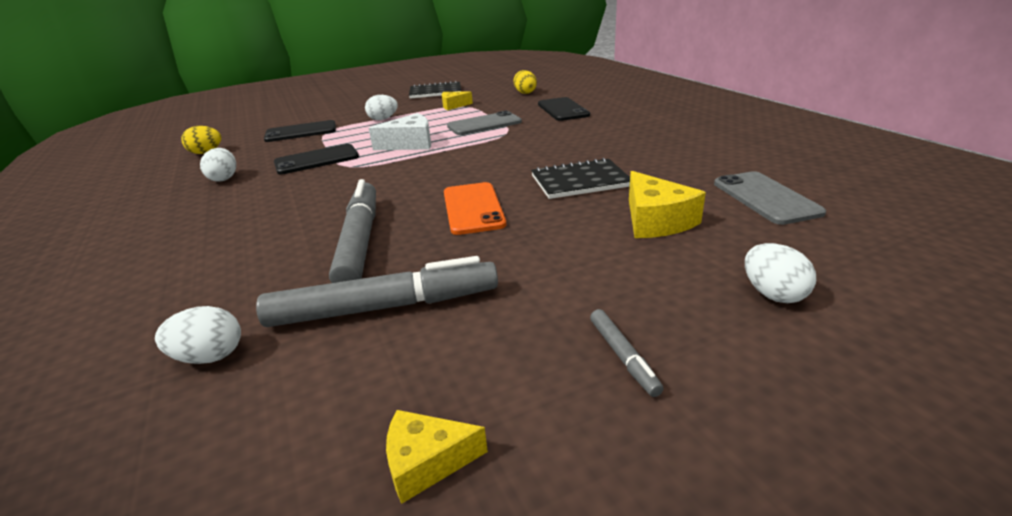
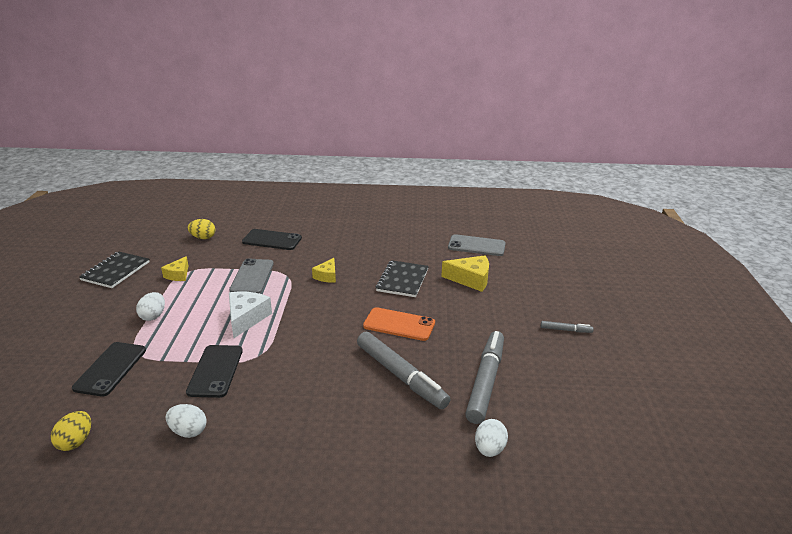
camera: 65 degrees left, 0 degrees up
grey marker [329,179,376,283] -> grey marker turned 150 degrees counterclockwise [357,332,451,409]
yellow cheese [386,410,488,504] -> yellow cheese moved to [312,258,336,283]
white egg [745,243,816,303] -> none

